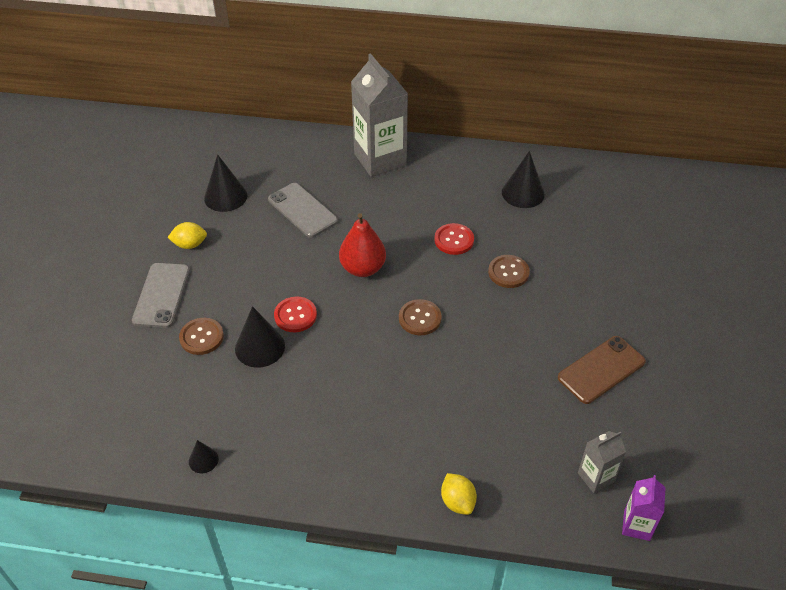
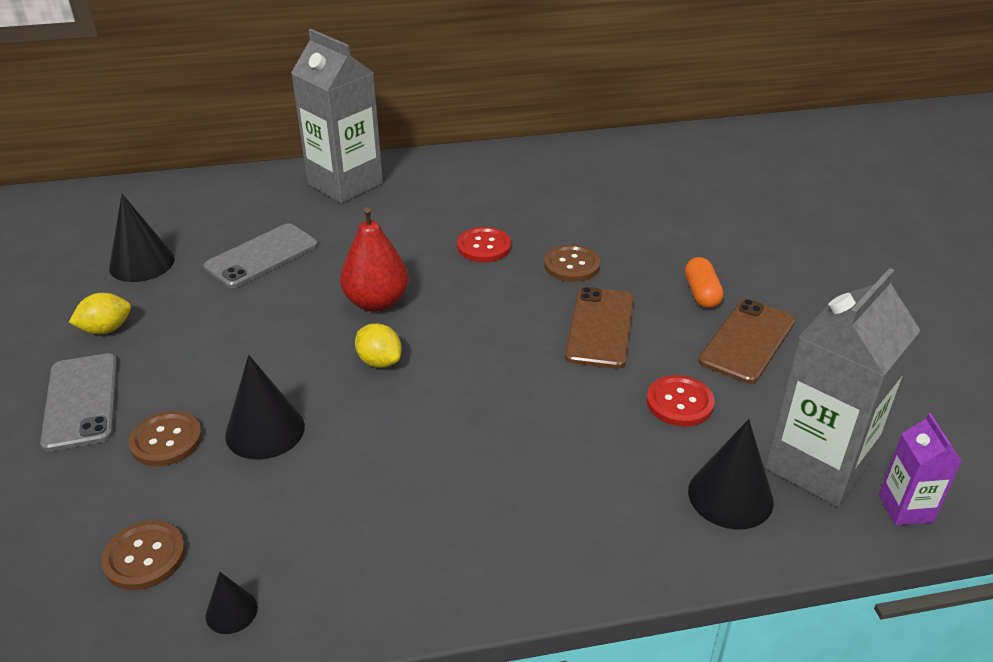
camera: 20 degrees left, 10 degrees down
grey phone [268,183,338,238] -> grey phone turned 75 degrees counterclockwise [204,223,318,288]
red button [274,297,317,332] -> red button moved to [647,375,715,427]
brown button [399,299,442,335] -> brown button moved to [101,520,185,590]
yellow lemon [441,473,477,515] -> yellow lemon moved to [355,323,402,368]
black cone [502,151,545,208] -> black cone moved to [688,419,774,530]
grey carton [578,431,626,493] -> grey carton [765,268,921,507], size x2.04
none -> brown phone [565,287,634,369]
none -> orange capsule [685,257,724,308]

